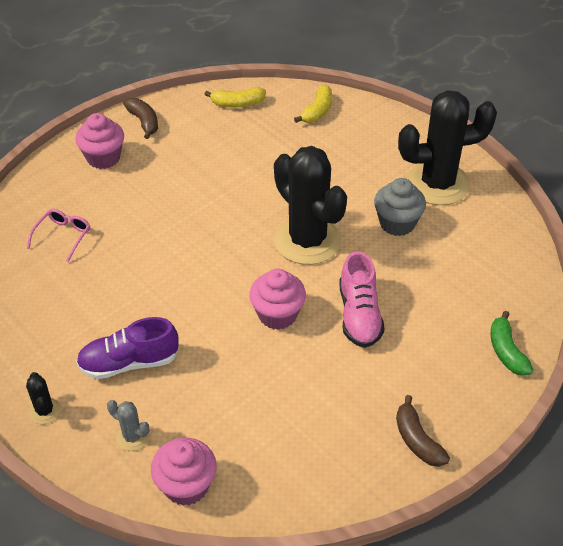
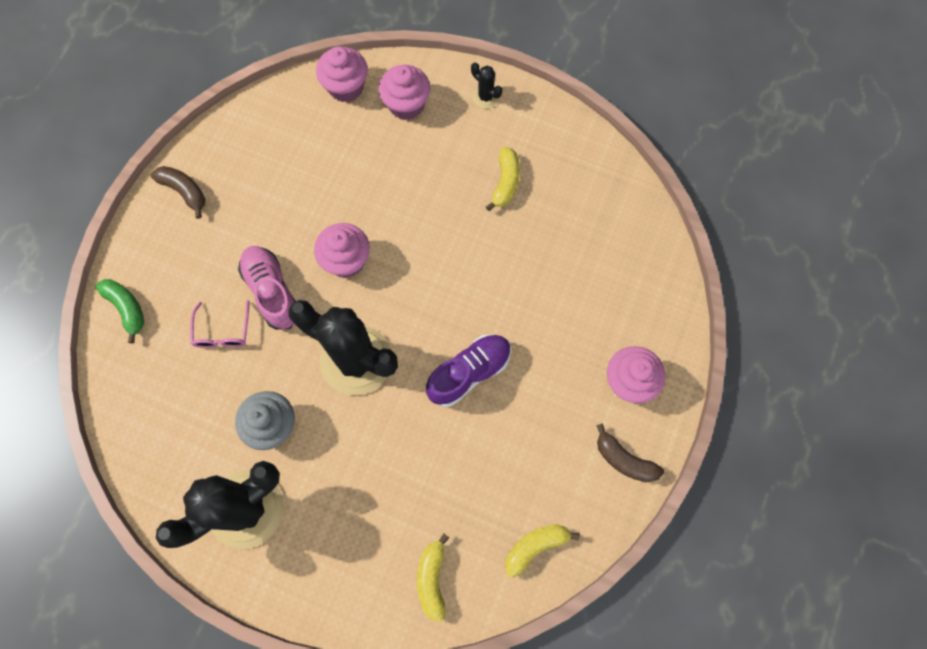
camera: 155 degrees right, 25 degrees up
pink glasses [27,209,90,262] -> pink glasses moved to [190,300,249,348]
purple shoe [76,317,179,379] -> purple shoe moved to [426,334,511,407]
grey cactus [107,400,149,451] -> pink cupcake [378,65,430,120]
none -> yellow banana [486,147,520,211]

